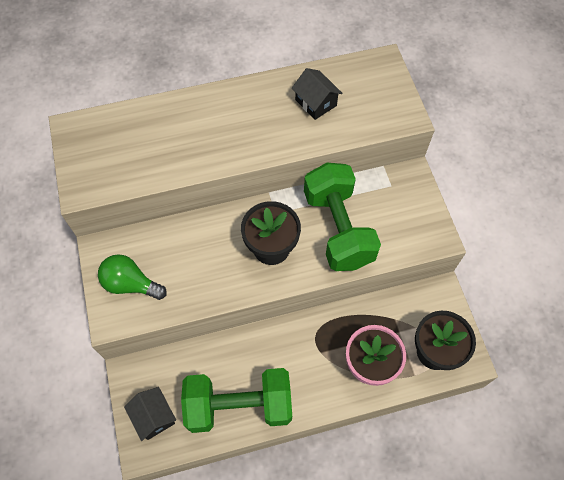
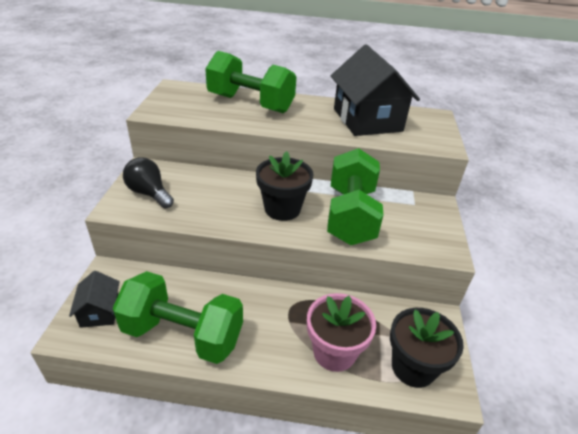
camera: 20 degrees right, 25 degrees down
green light bulb [98,254,167,300] -> black light bulb [123,157,174,208]
black house [292,68,342,120] -> black house [331,45,420,136], size x2.08
none -> green dumbbell [205,51,296,113]

